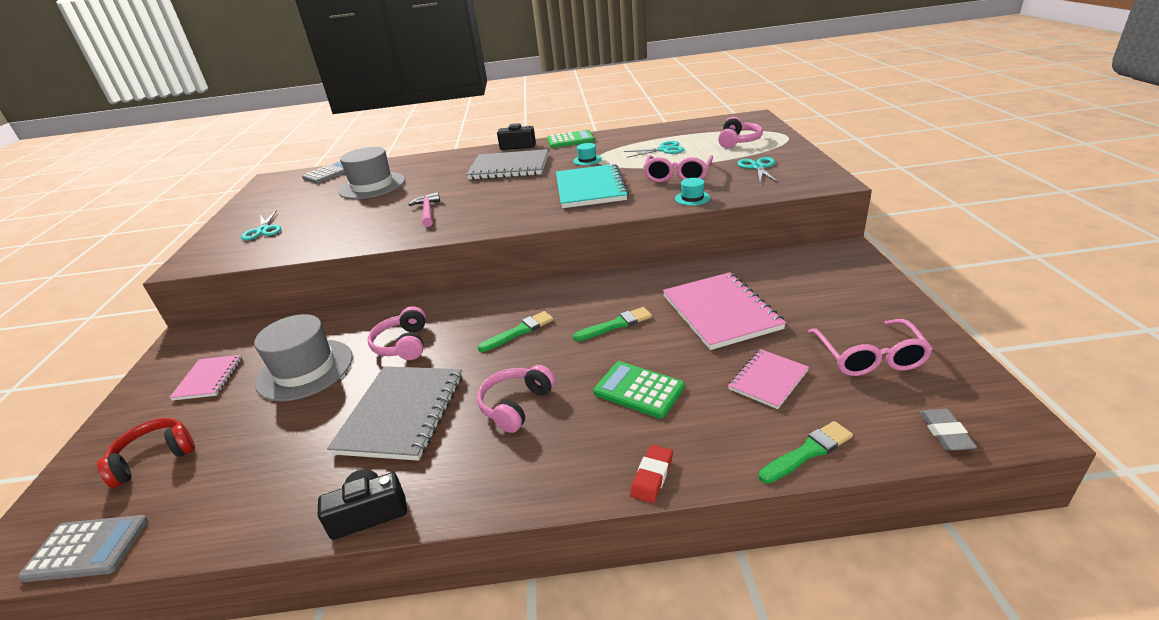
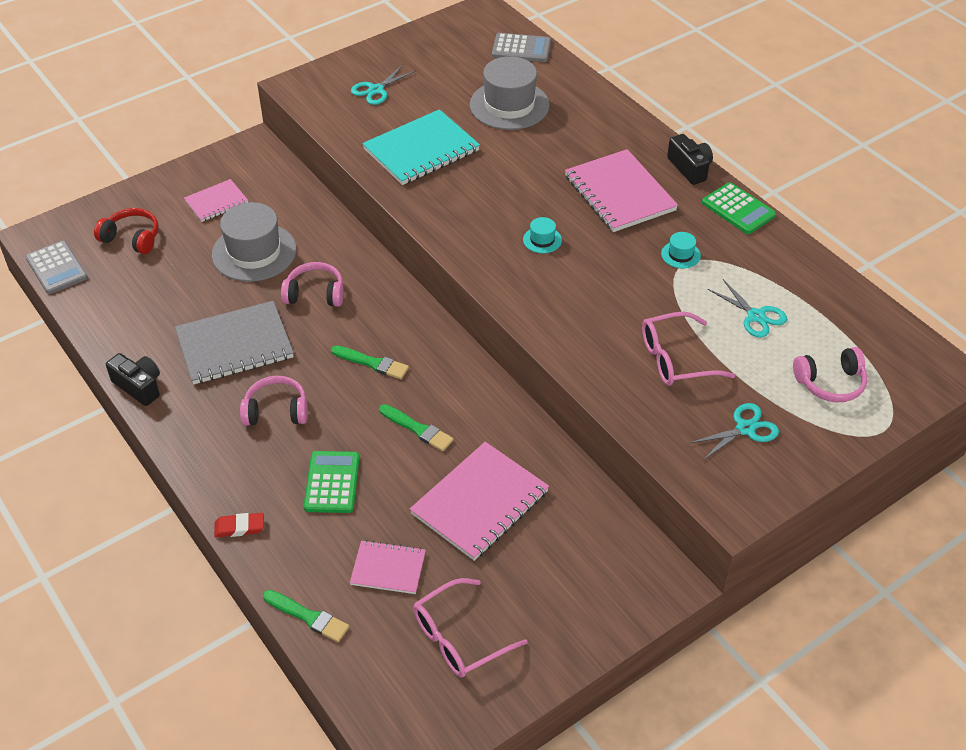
camera: 55 degrees right, 15 degrees up
pink headphones [368,306,426,360] -> pink headphones turned 45 degrees clockwise [281,262,344,307]
pink hammer [408,192,440,227] -> none
grey notebook [466,149,548,180] -> pink notebook [565,149,678,232]
turquoise notebook [556,164,629,208] -> turquoise notebook moved to [362,109,480,185]
turquoise hat [675,178,710,206] -> turquoise hat moved to [523,217,562,253]
grey eraser [919,409,977,451] -> none

